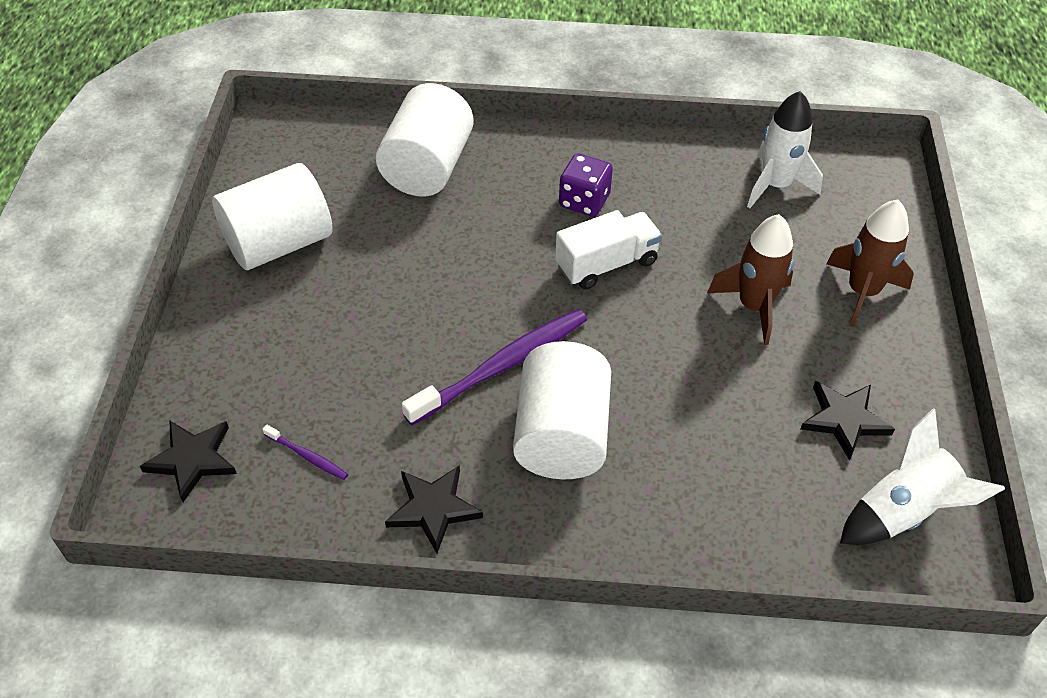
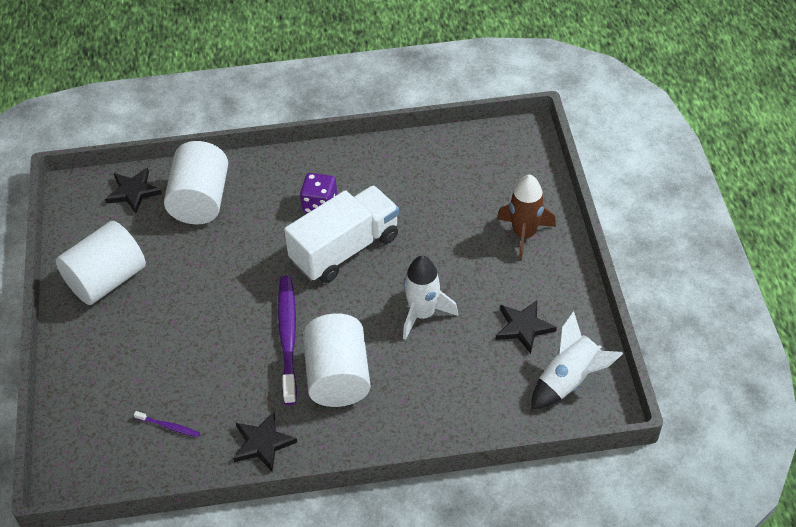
camera: 10 degrees left, 0 degrees up
black star [140,420,237,502] -> black star moved to [105,168,162,214]
purple toothbrush [402,309,587,425] -> purple toothbrush turned 45 degrees counterclockwise [278,276,297,405]
white truck [555,210,662,289] -> white truck [284,185,399,283], size x1.54
brown rocket [707,214,794,345] -> none
white rocket [747,91,823,208] -> white rocket moved to [403,256,458,340]

